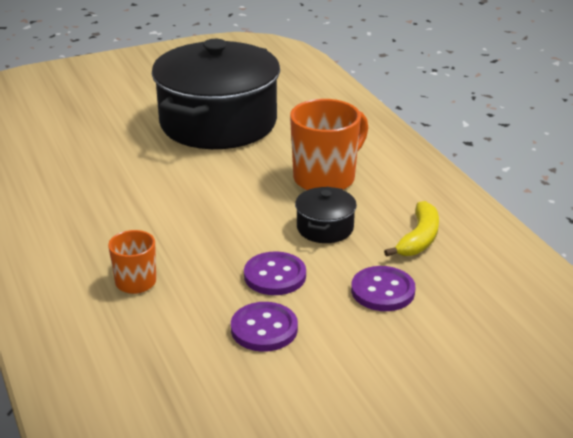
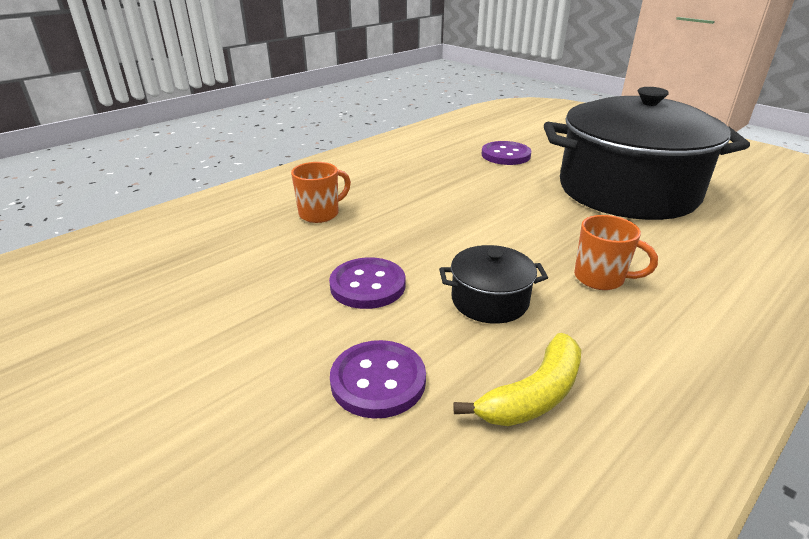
camera: 70 degrees right, 0 degrees up
purple button [231,302,298,352] -> purple button moved to [482,141,531,165]
orange mug [290,99,368,190] -> orange mug [574,215,658,290], size x0.57
yellow banana [384,201,439,257] -> yellow banana turned 45 degrees counterclockwise [453,333,581,426]

